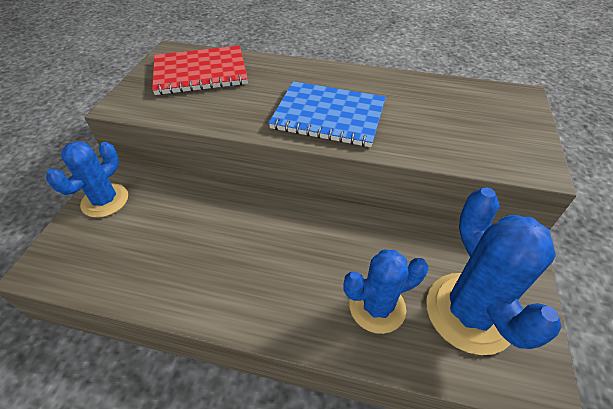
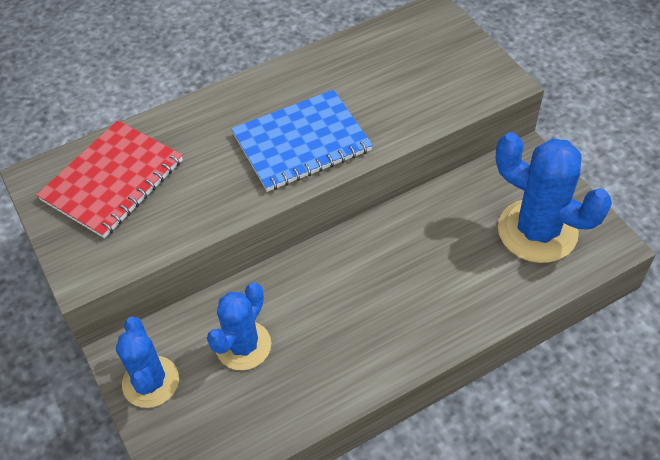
camera: 40 degrees left, 5 degrees up
blue cactus [343,249,428,334] -> blue cactus moved to [207,282,271,370]

